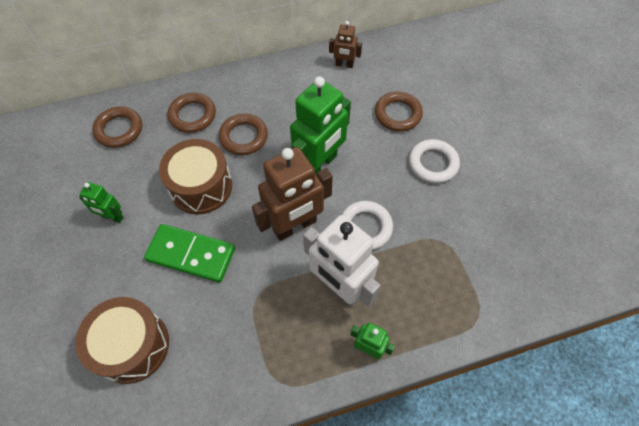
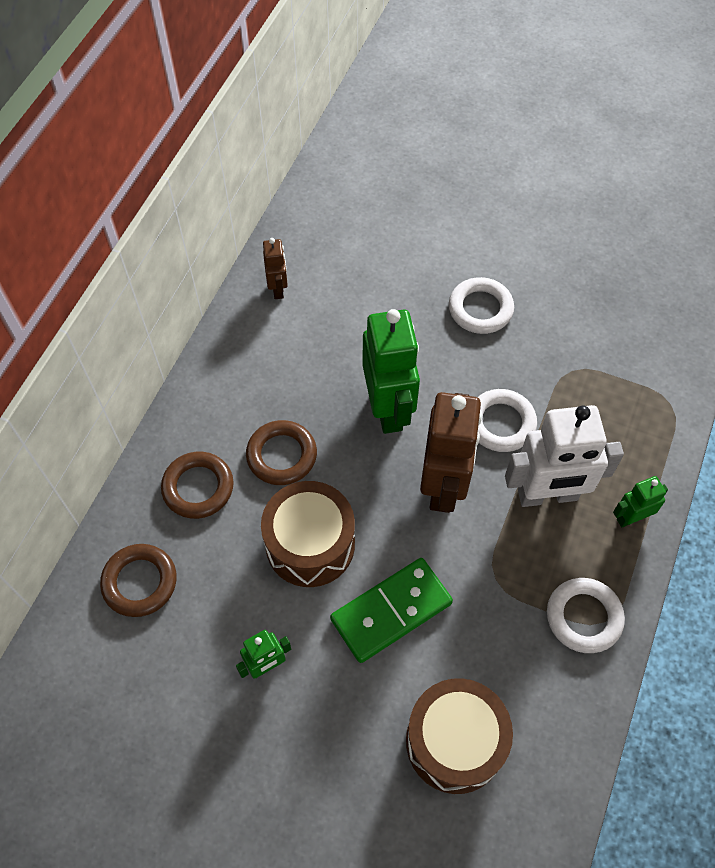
camera: 50 degrees left, 0 degrees up
brown robot [329,21,362,68] -> brown robot turned 60 degrees counterclockwise [263,238,288,299]
brown ring [375,92,423,132] -> none
none -> white ring [547,578,625,653]

